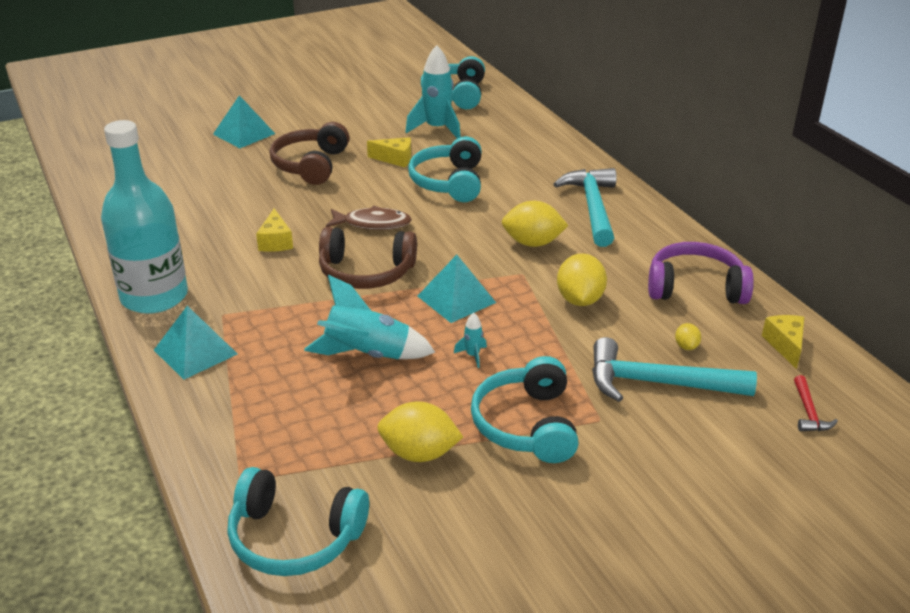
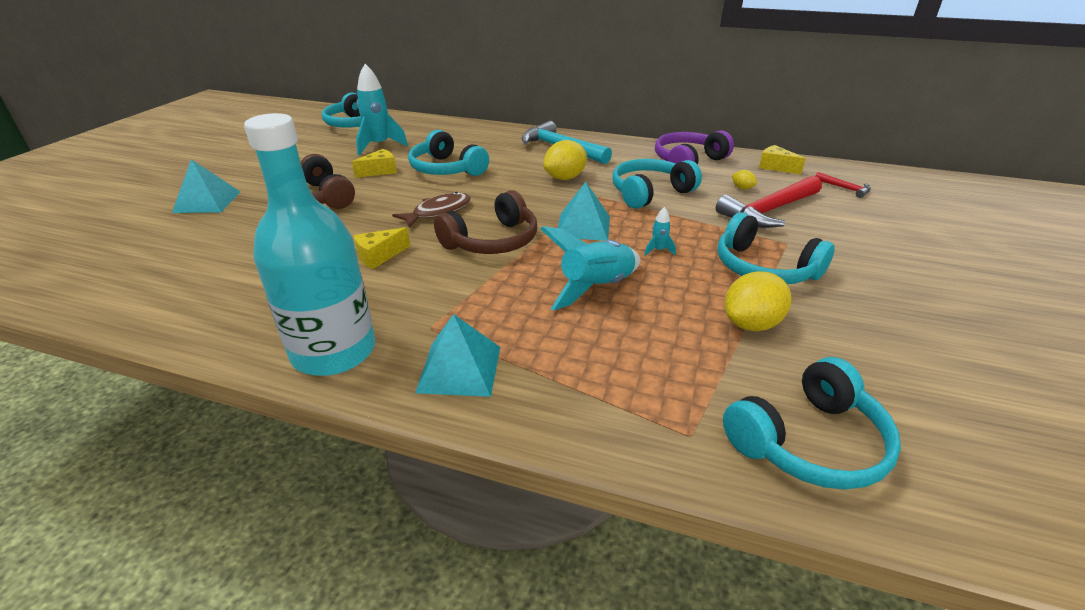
camera: 45 degrees left, 0 degrees up
yellow cheese [256,208,293,252] -> yellow cheese turned 105 degrees clockwise [353,227,410,269]
yellow lemon [557,253,607,306] -> turquoise headphones [612,159,702,209]
turquoise hammer [592,337,757,402] -> red hammer [716,176,822,228]

